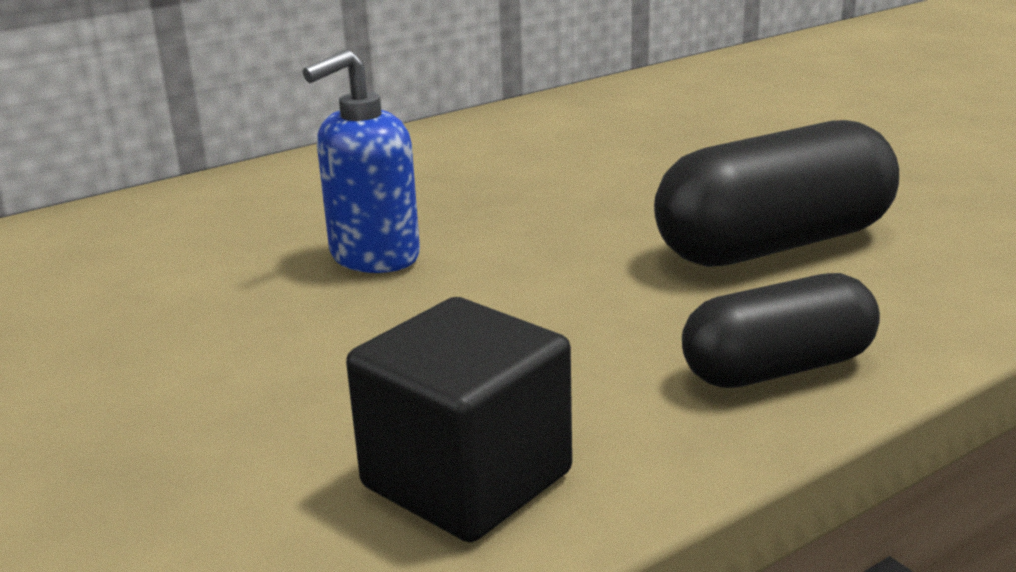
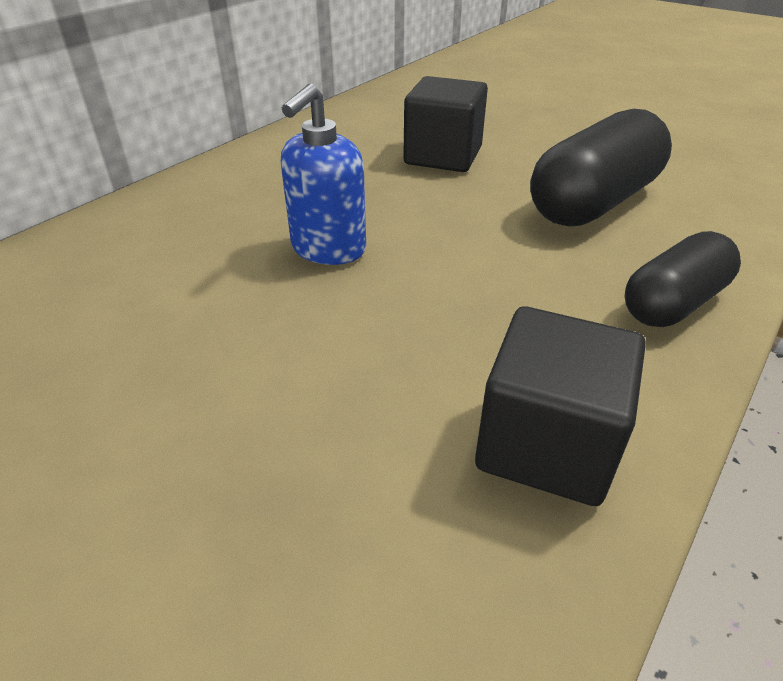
camera: 20 degrees left, 15 degrees up
none -> black cube [403,76,488,172]

